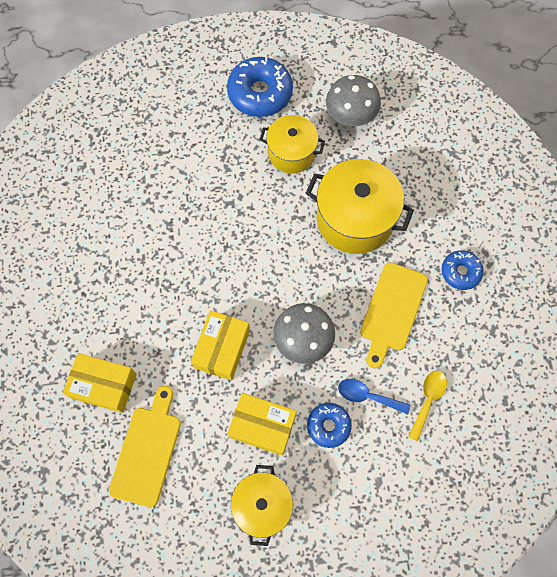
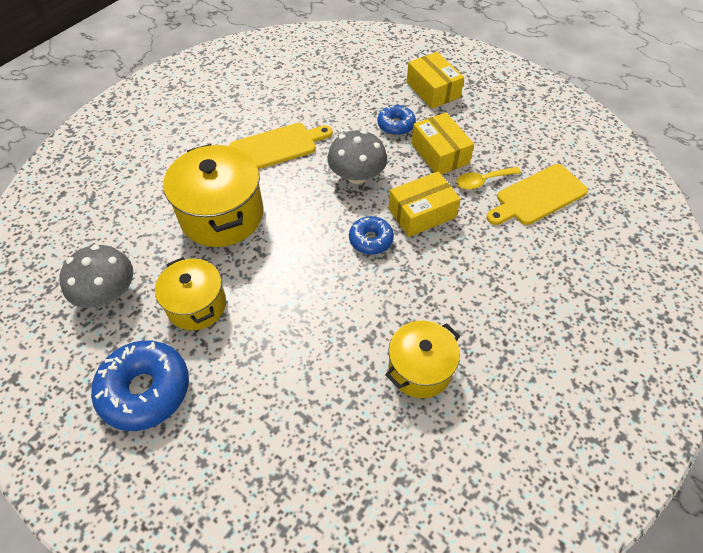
camera: 135 degrees left, 15 degrees down
yellow box [63,353,137,413] -> yellow box moved to [406,52,464,109]
yellow pot [231,465,293,546] -> yellow pot moved to [385,321,460,398]
blue spoon [338,379,411,414] -> none
yellow spoon [408,371,447,441] -> yellow spoon moved to [456,167,521,190]
blue donut [442,250,484,290] -> blue donut moved to [349,216,394,255]

